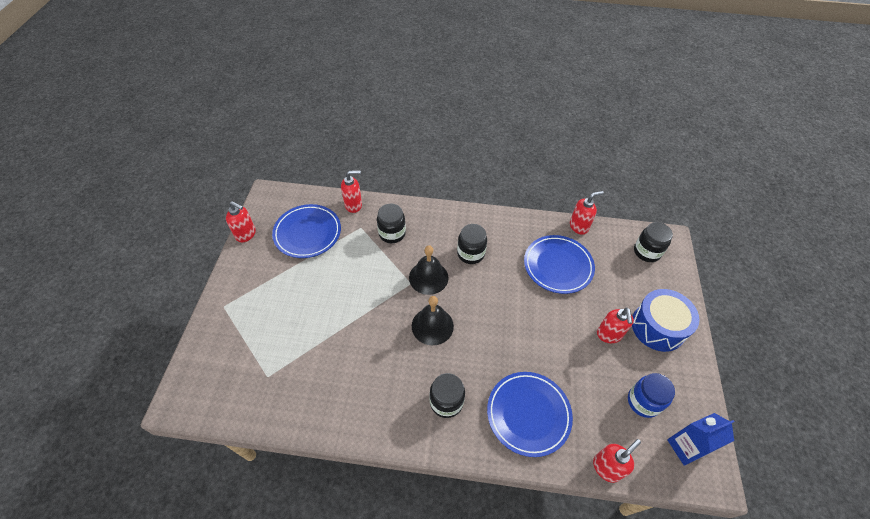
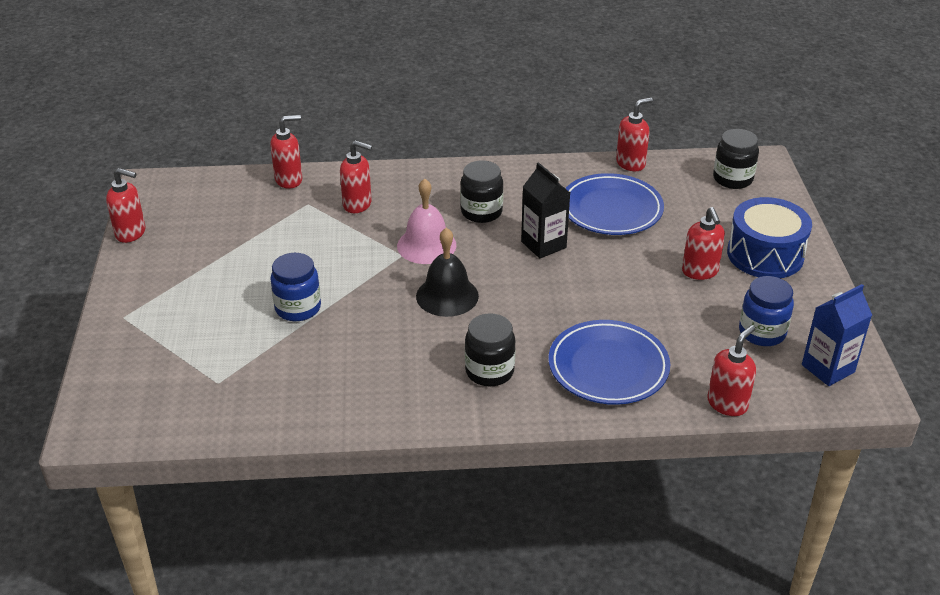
camera: 10 degrees left, 15 degrees down
blue plate [272,204,341,258] -> none
black jar [377,204,406,243] -> red soap dispenser [340,140,372,213]
black bell [409,245,449,295] -> pink bell [397,178,456,264]
none -> blue jar [270,253,321,321]
none -> black carton [521,162,570,258]

